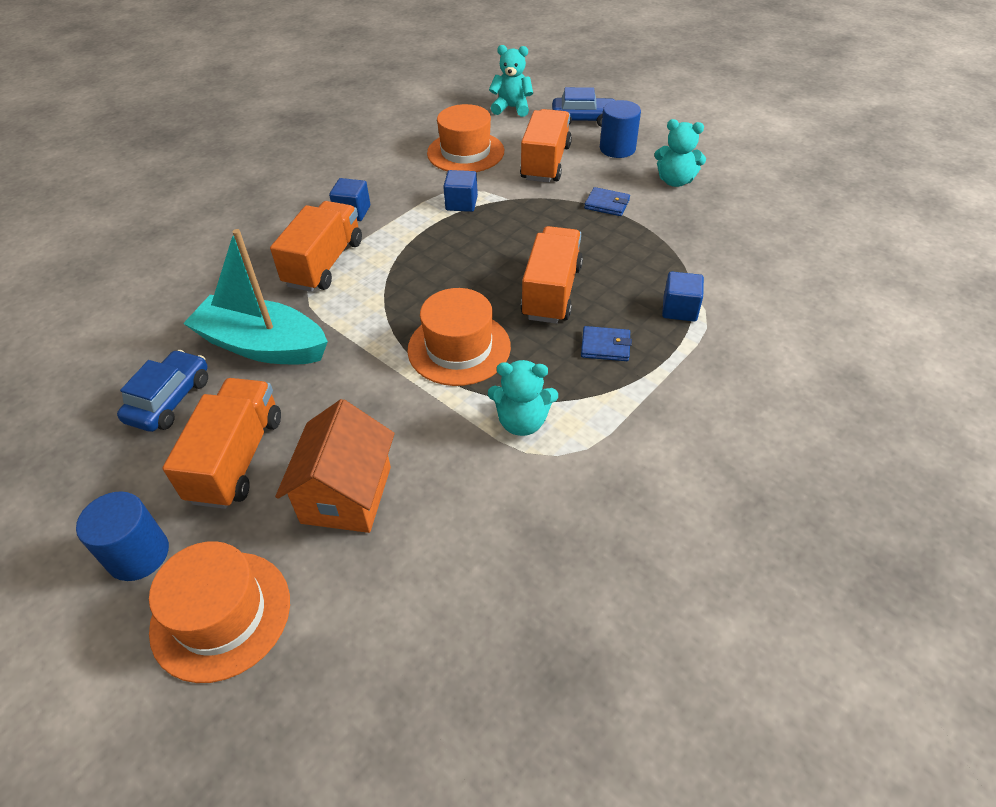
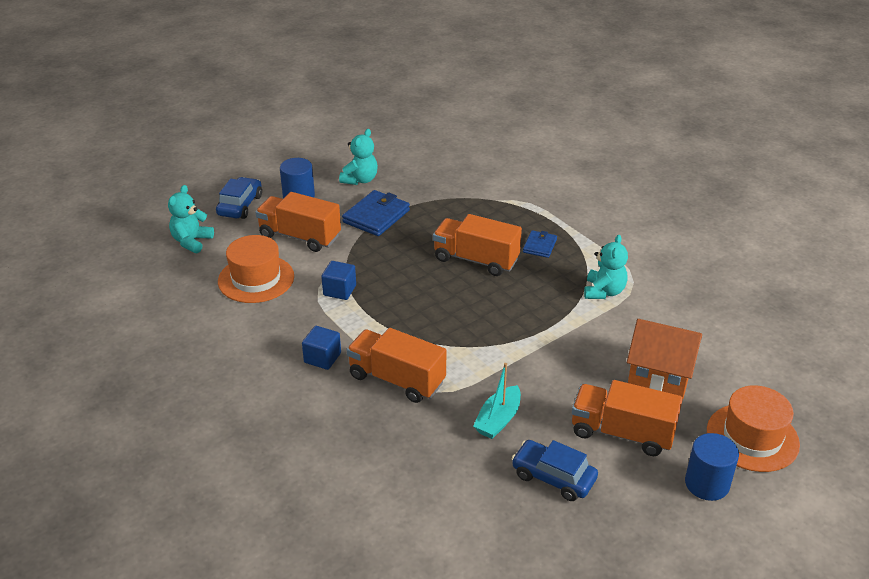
camera: 80 degrees left, 10 degrees down
turquoise boat [183,229,328,364] -> turquoise boat [473,363,521,439], size x0.57
orange hat [408,288,511,386] -> none
blue wallet [584,187,630,216] -> blue wallet [342,190,410,236], size x1.73
blue cube [662,271,704,322] -> none

